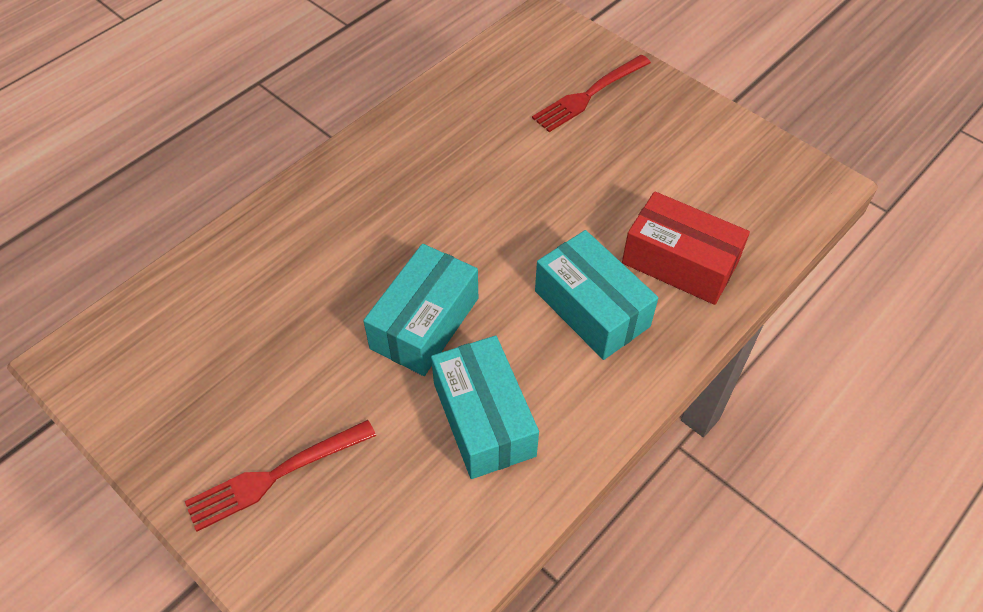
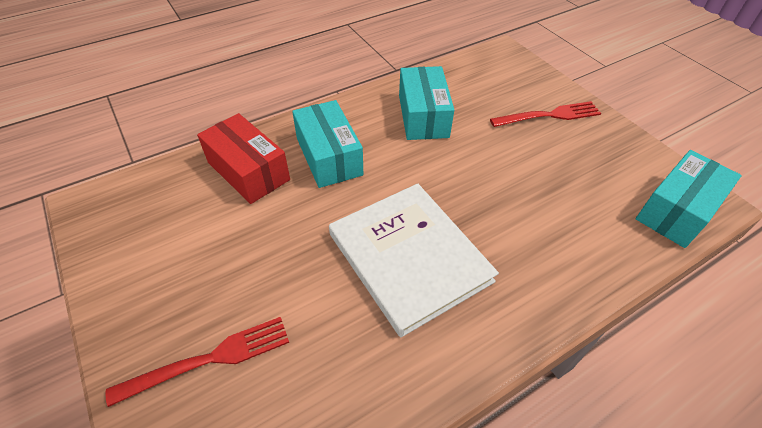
camera: 165 degrees left, 5 degrees down
turquoise box [363,244,478,376] -> turquoise box moved to [636,150,742,248]
none -> white book [329,184,499,337]

